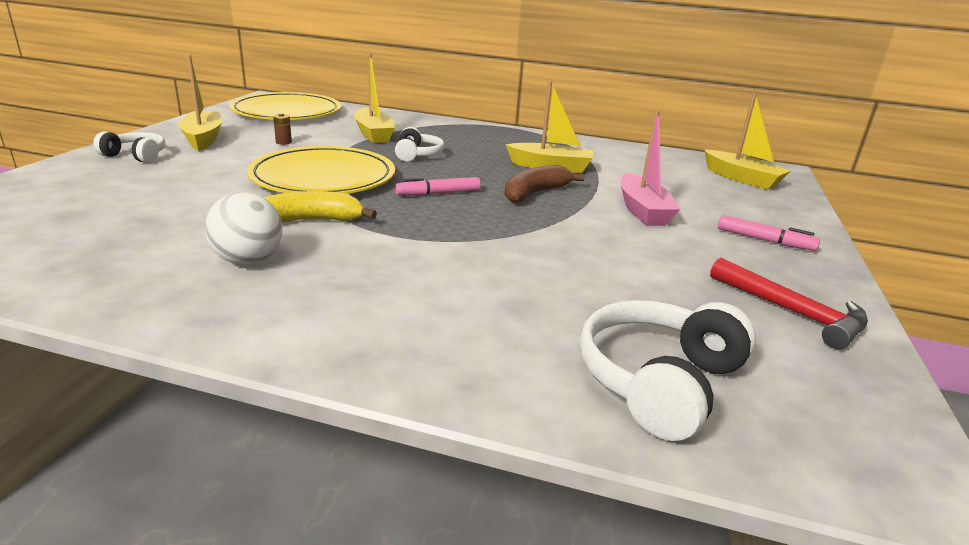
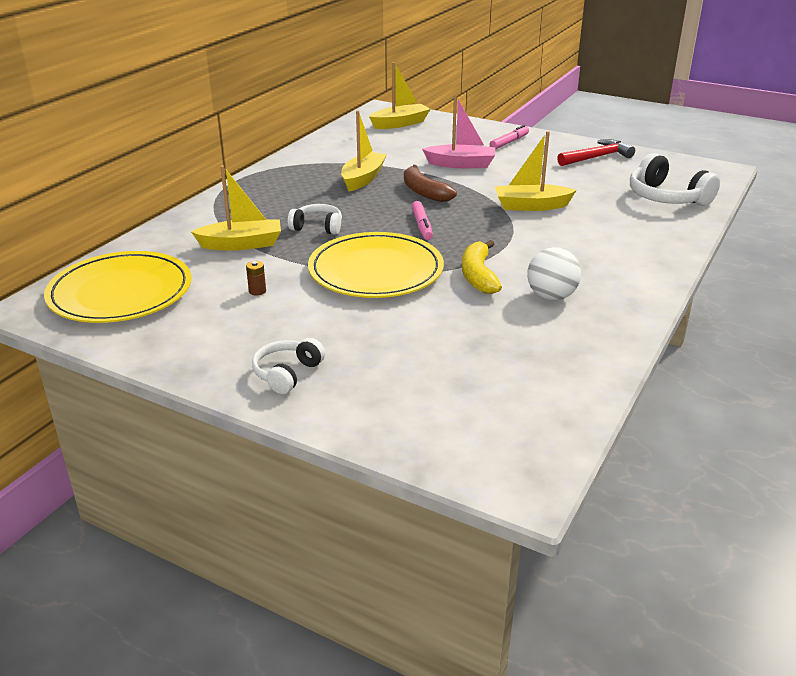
camera: 75 degrees left, 5 degrees up
yellow boat [178,55,222,151] -> yellow boat moved to [495,131,577,211]

